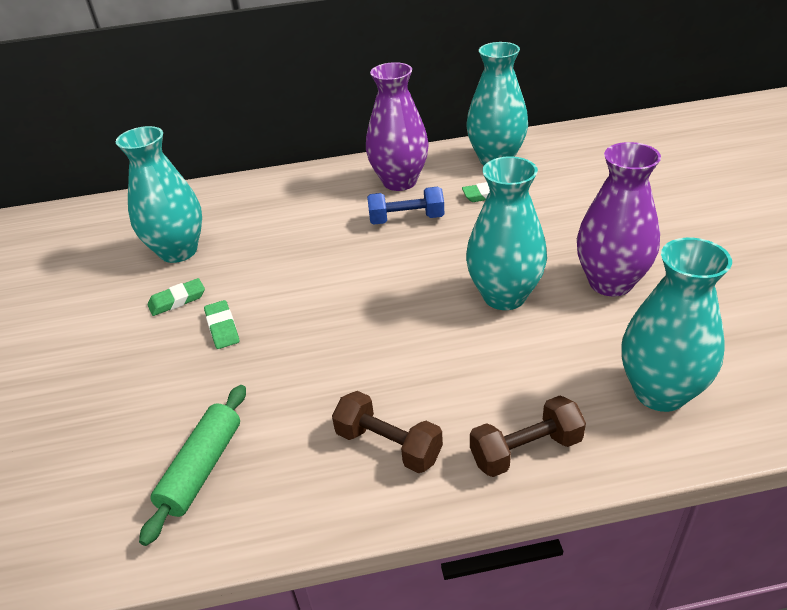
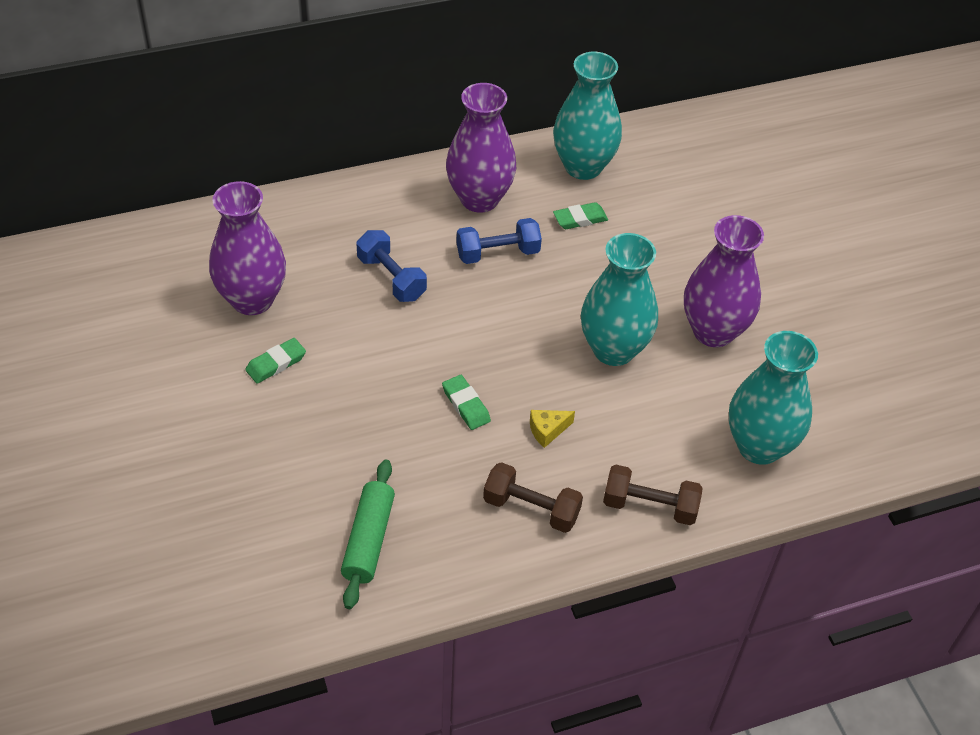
camera: 15 degrees left, 10 degrees up
turquoise vase [116,126,202,263] -> purple vase [209,181,286,315]
green eraser [204,300,239,349] -> green eraser moved to [442,375,491,430]
brown dumbbell [470,396,586,477] -> brown dumbbell turned 45 degrees clockwise [603,465,703,525]
none -> blue dumbbell [356,230,427,302]
none -> yellow cheese [530,410,575,448]

